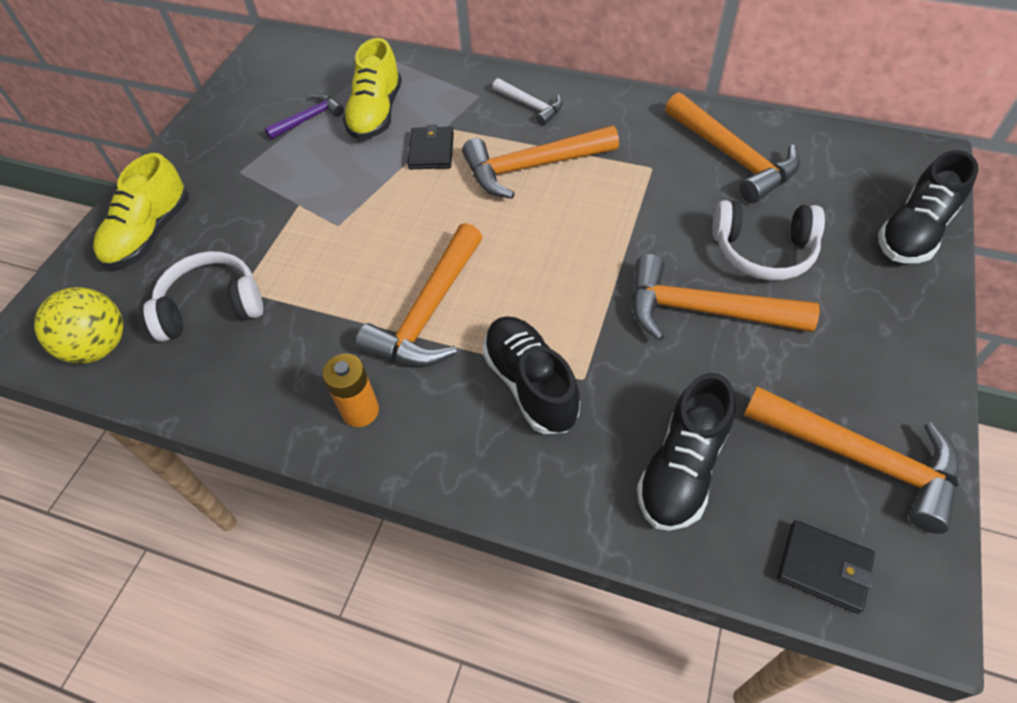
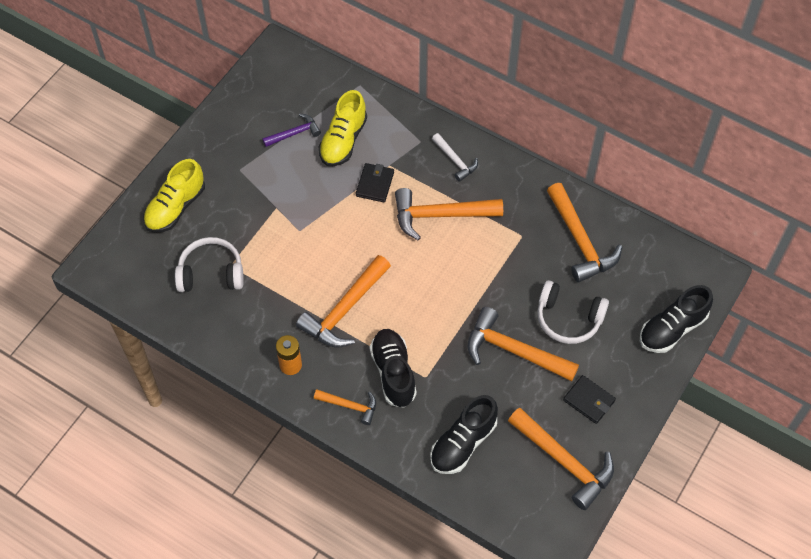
camera: 10 degrees right, 5 degrees up
yellow ball [34,287,123,364] -> none
black wallet [777,520,875,614] -> black wallet moved to [563,375,616,424]
none -> orange hammer [314,389,376,425]

